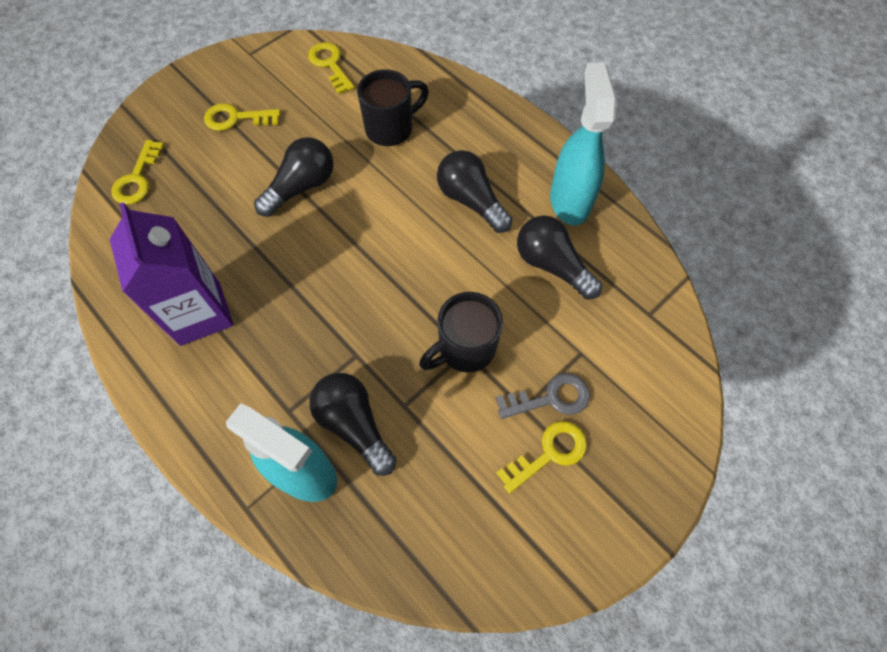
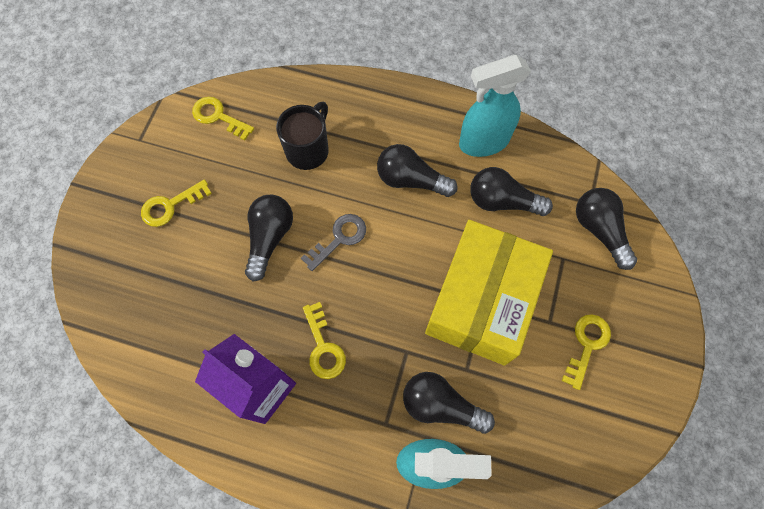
camera: 30 degrees left, 5 degrees up
yellow key [112,140,164,205] -> yellow key moved to [303,302,346,379]
black mug [419,292,503,372] -> yellow box [425,220,553,365]
grey key [496,373,590,419] -> grey key moved to [301,214,366,271]
turquoise spray bottle [550,62,617,226] -> turquoise spray bottle turned 75 degrees counterclockwise [459,55,531,157]
none -> black light bulb [576,188,637,270]

